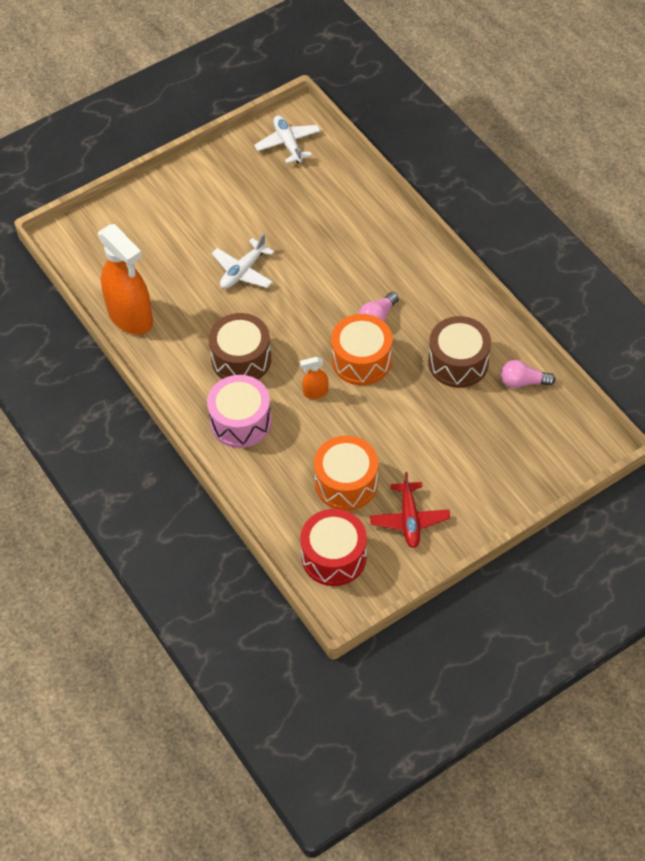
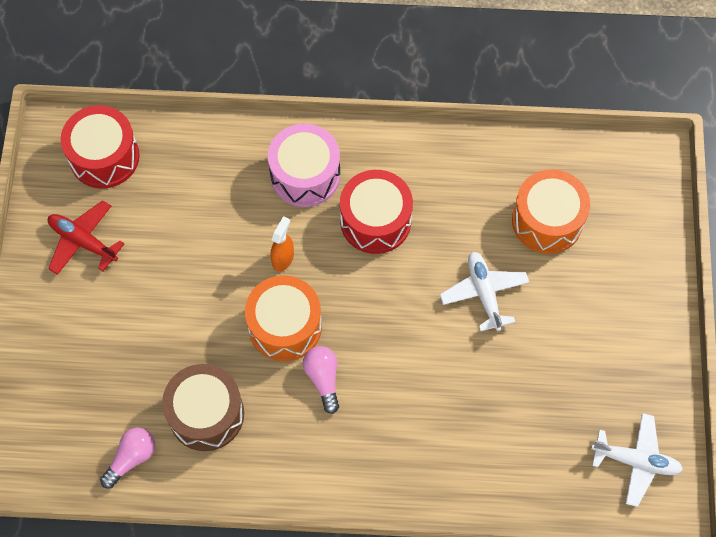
camera: 125 degrees right, 10 degrees up
orange spray bottle [98,224,153,335] -> none
brown drum [209,313,271,380] -> red drum [340,170,413,254]
orange drum [314,436,378,511] -> orange drum moved to [512,169,590,254]

